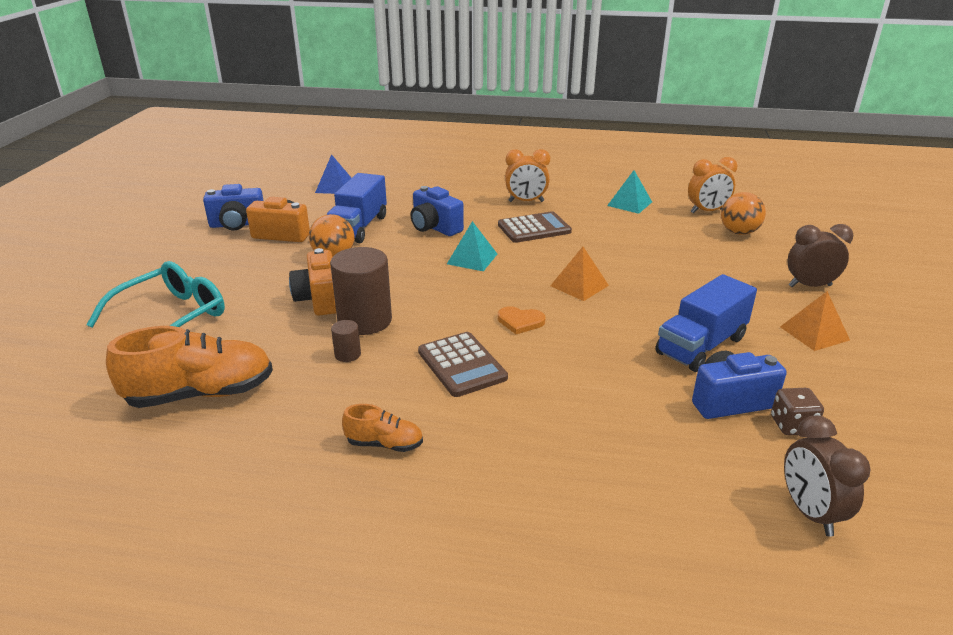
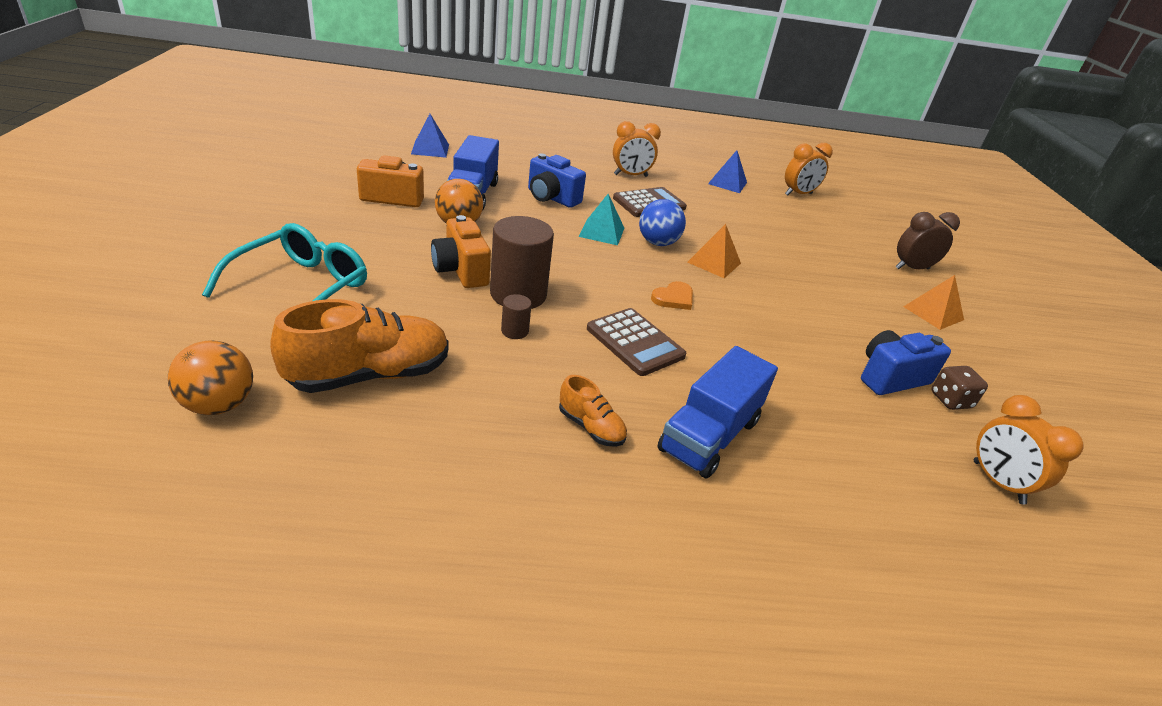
camera: 15 degrees left, 5 degrees up
blue camera [203,184,263,230] -> none
orange shoe [342,404,423,452] -> orange shoe turned 45 degrees clockwise [559,375,627,447]
orange heart [498,306,545,334] -> orange heart turned 45 degrees counterclockwise [651,281,693,310]
turquoise pyramid [607,170,652,214] -> blue pyramid [708,150,747,193]
blue truck [655,274,757,372] -> blue truck moved to [657,346,778,479]
orange ball [721,192,766,235] -> orange ball moved to [168,340,253,415]
brown clock [784,416,870,537] -> orange clock [974,395,1084,505]
none -> blue ball [639,199,686,246]

